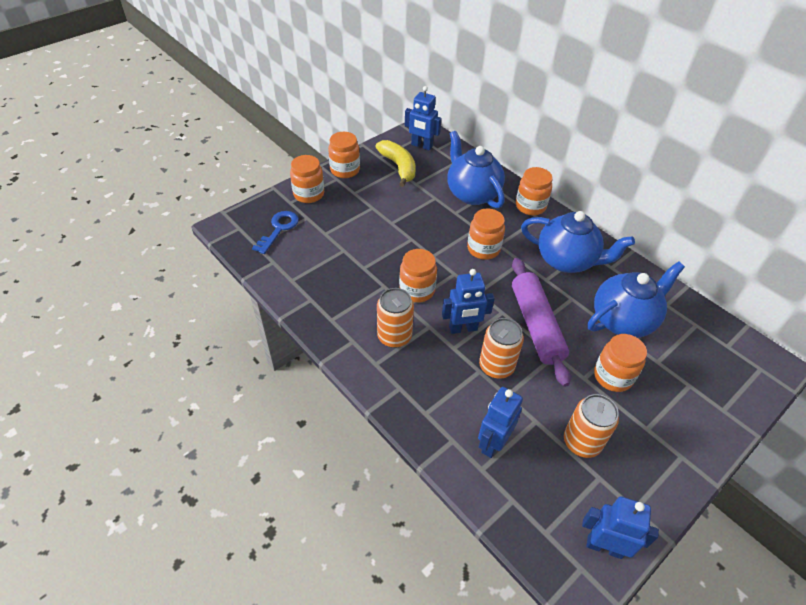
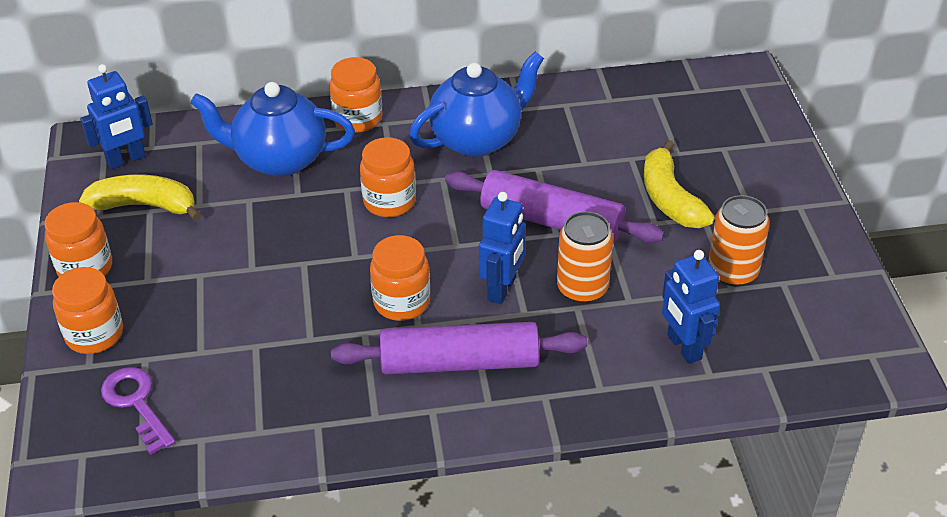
camera: 55 degrees left, 5 degrees down
blue key [252,211,299,254] -> purple key [101,367,175,455]
orange can [377,288,414,348] -> purple rolling pin [331,322,587,374]
blue robot [582,496,659,559] -> none
blue teapot [587,261,685,338] -> none
orange jar [594,334,647,392] -> yellow banana [644,140,715,228]

